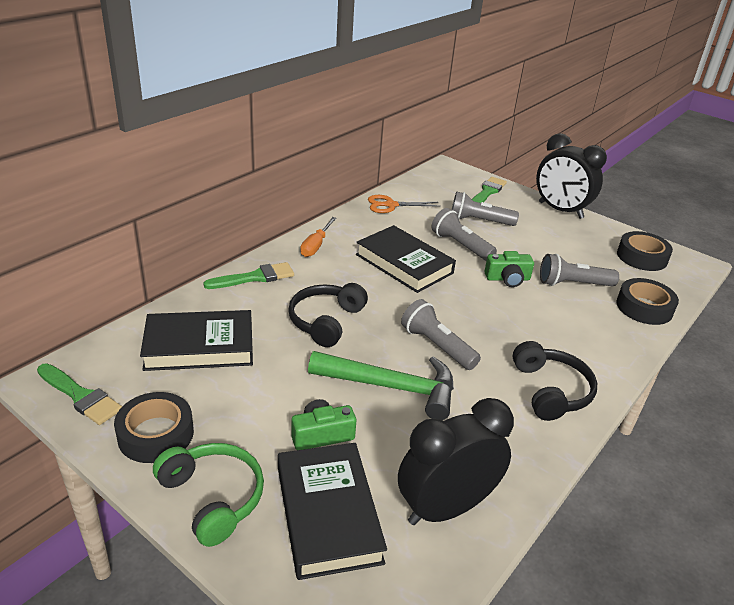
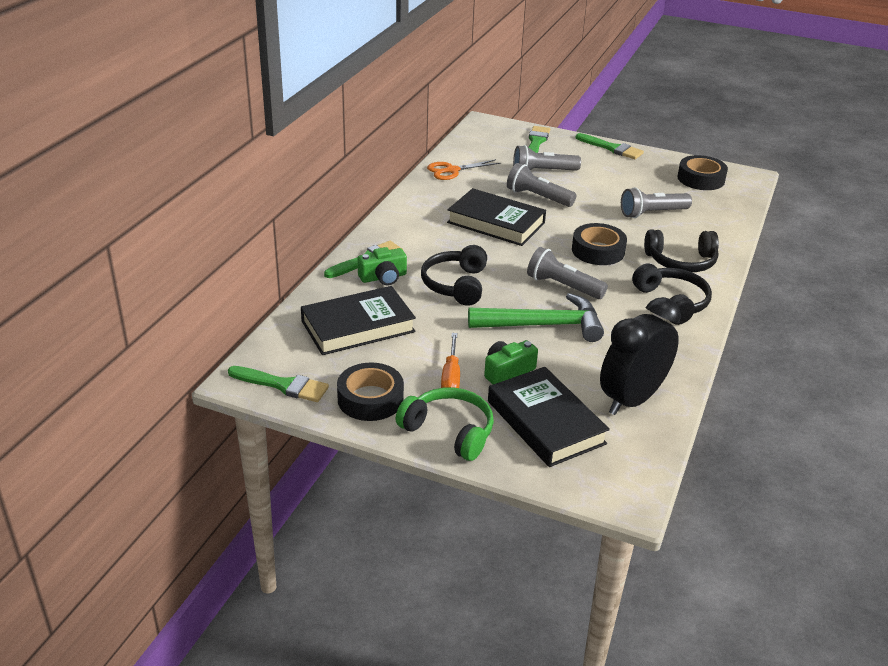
camera: 15 degrees left, 0 degrees up
orange screwdriver [300,217,337,257] -> orange screwdriver moved to [441,333,460,388]
green camera [484,251,534,287] -> green camera moved to [358,247,407,285]
black clock [536,133,607,219] -> green brush [575,133,644,159]
black tape [616,278,679,325] -> black tape moved to [572,223,627,265]
none -> black headphones [644,229,719,272]

